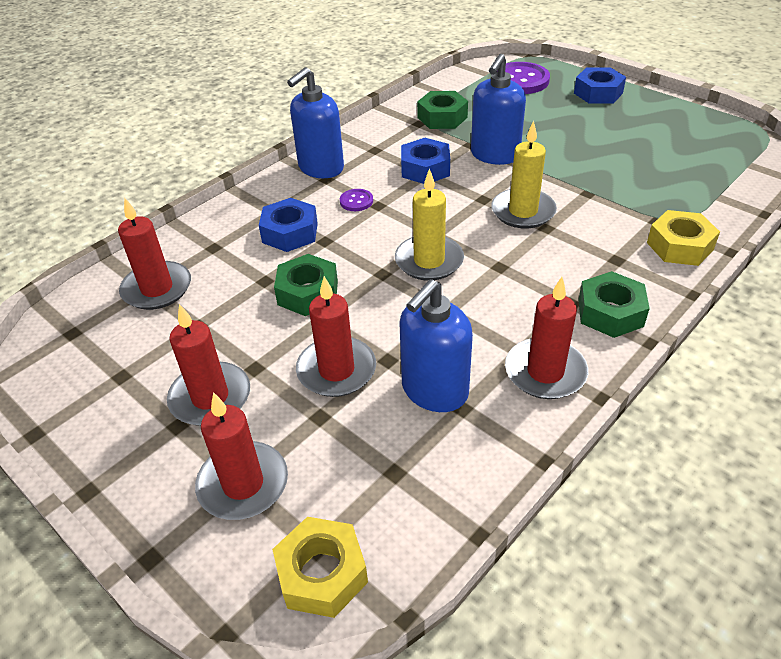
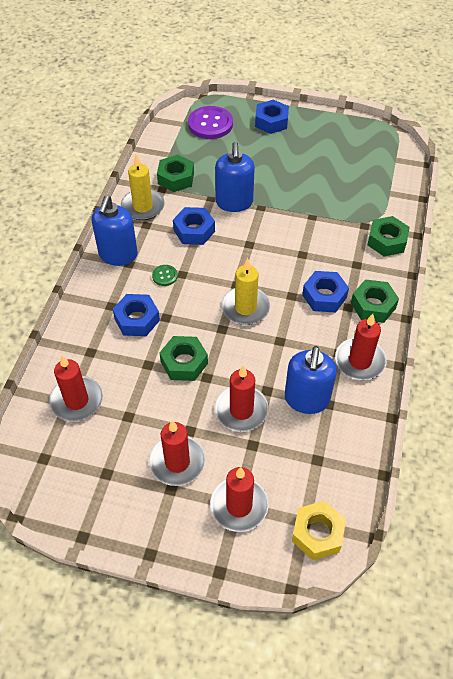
camera: 30 degrees left, 10 degrees up
purple button [340,189,373,211] -> green button [152,265,178,286]
yellow candle [491,121,557,229] -> yellow candle moved to [121,154,165,220]
yellow nut [647,210,720,266] -> green nut [367,216,410,256]
none -> blue nut [302,271,349,312]

